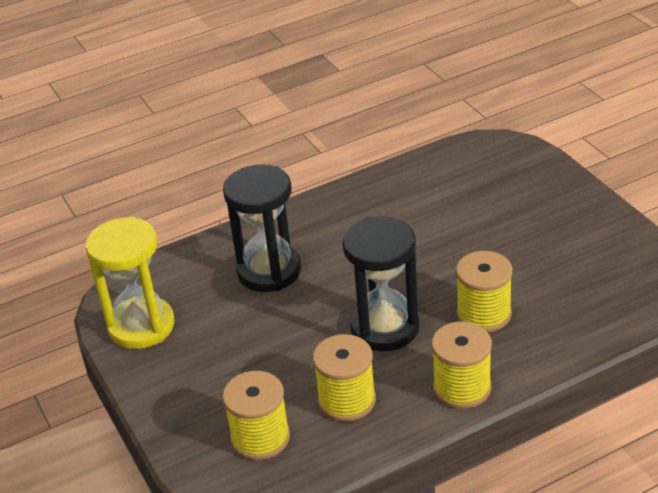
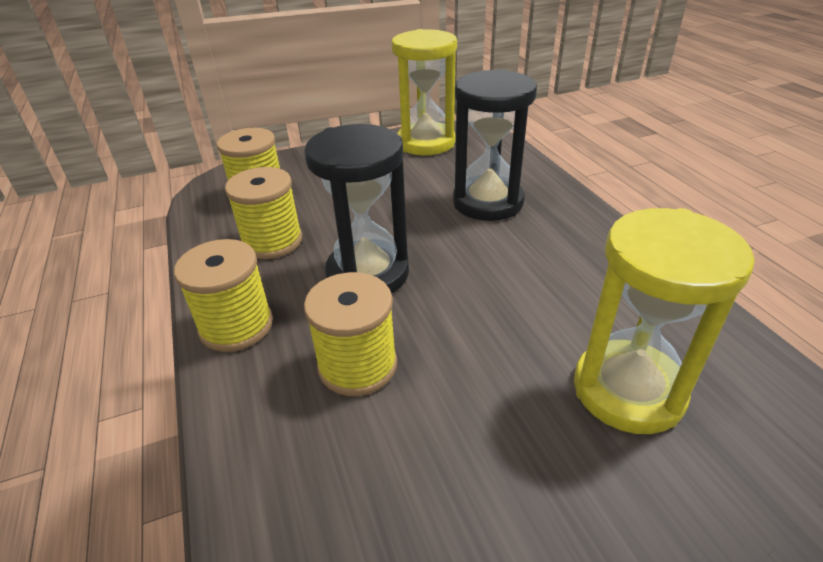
camera: 95 degrees right, 0 degrees up
none -> yellow hourglass [574,208,755,434]

